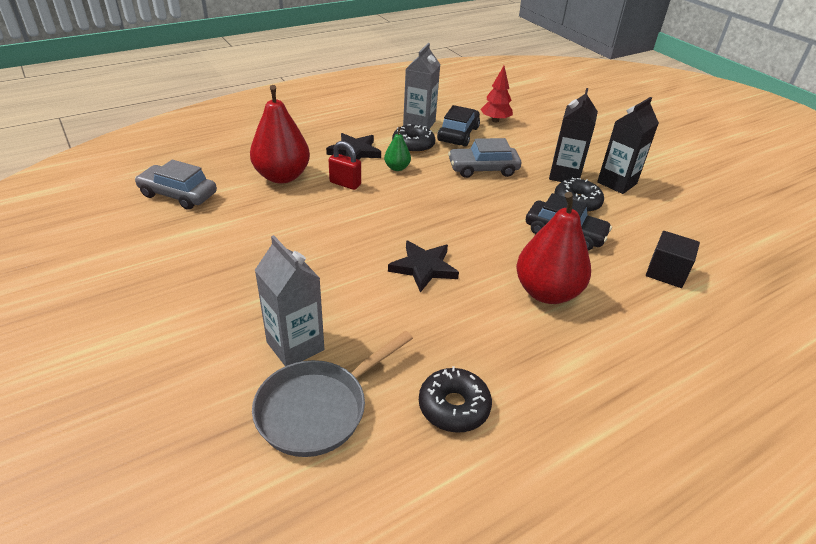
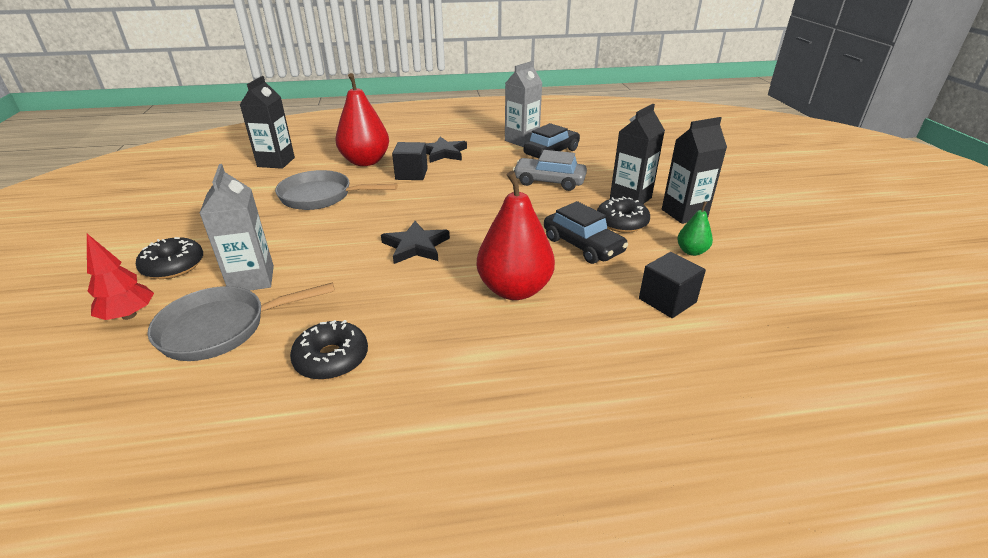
camera: 25 degrees right, 5 degrees down
grey car [135,159,217,210] -> black carton [240,76,295,169]
red padlock [329,141,361,190] -> black cube [392,142,428,180]
green pear [384,127,411,171] -> green pear moved to [677,201,713,256]
black donut [392,124,435,153] -> black donut moved to [136,237,203,279]
red tree [480,66,513,122] -> red tree moved to [87,234,154,320]
none -> grey pan [275,170,398,210]

